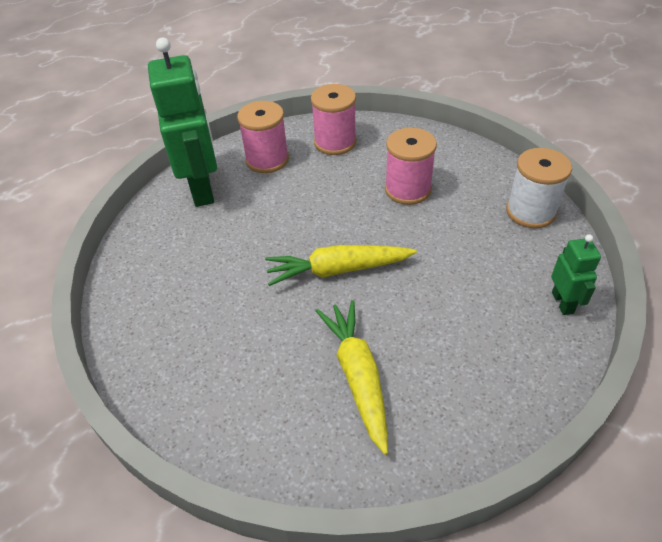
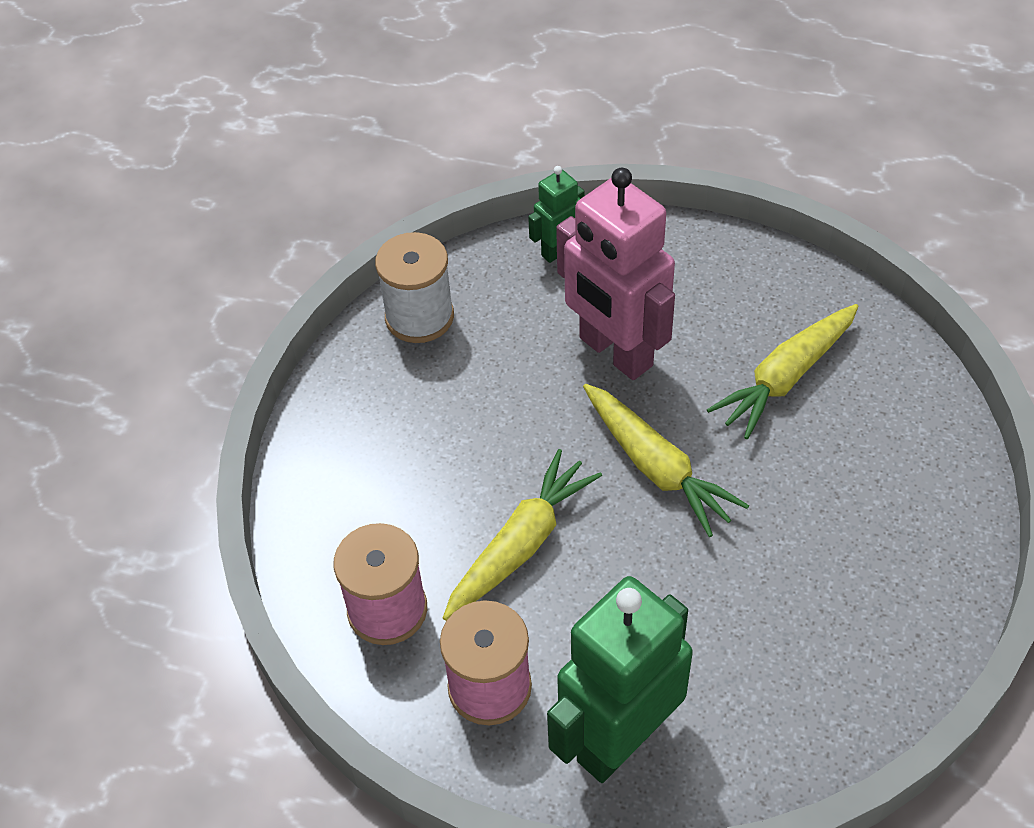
camera: 120 degrees left, 5 degrees up
pink spool [385,127,437,205] -> none
none -> yellow carrot [443,449,602,621]
none -> pink robot [556,168,675,380]

